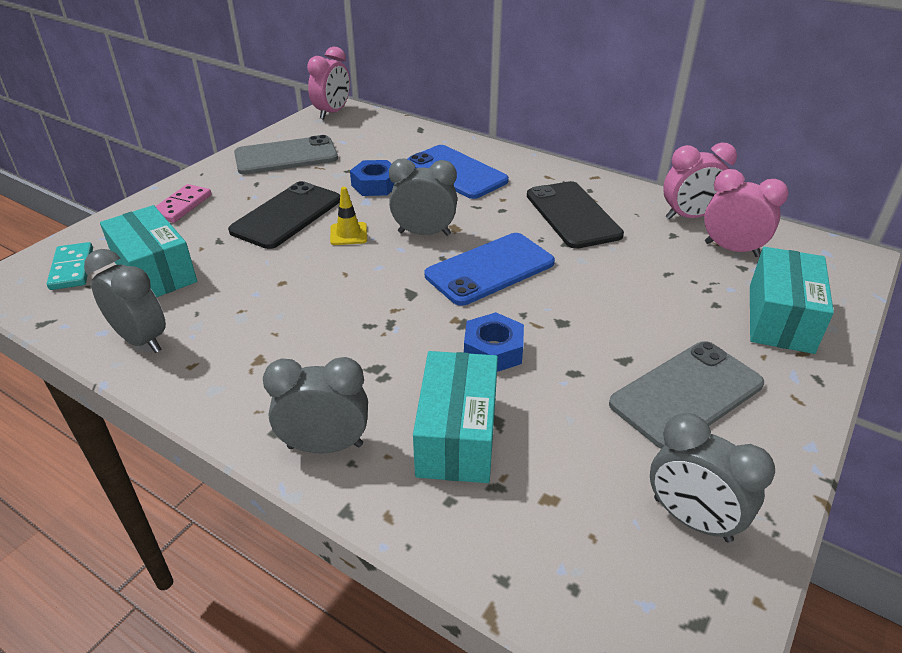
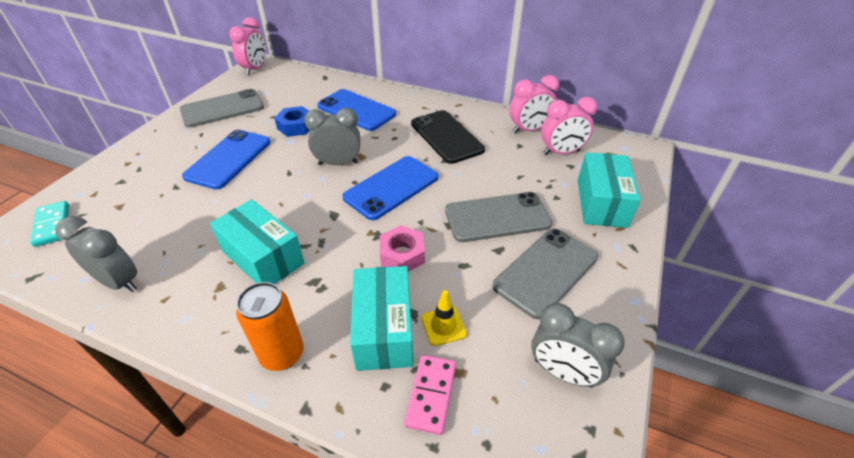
camera: 10 degrees left, 5 degrees up
turquoise box [100,205,197,297] -> turquoise box moved to [210,199,305,284]
pink domino [155,184,211,223] -> pink domino moved to [404,355,456,435]
black phone [228,181,340,249] -> blue phone [182,130,270,190]
grey clock [263,357,368,453] -> orange can [236,282,304,371]
yellow traffic cone [330,187,367,245] -> yellow traffic cone moved to [421,290,467,346]
blue nut [464,312,524,372] -> pink nut [380,225,425,272]
pink clock [704,169,788,257] -> pink clock turned 150 degrees clockwise [541,97,597,155]
none -> grey phone [445,192,553,242]

